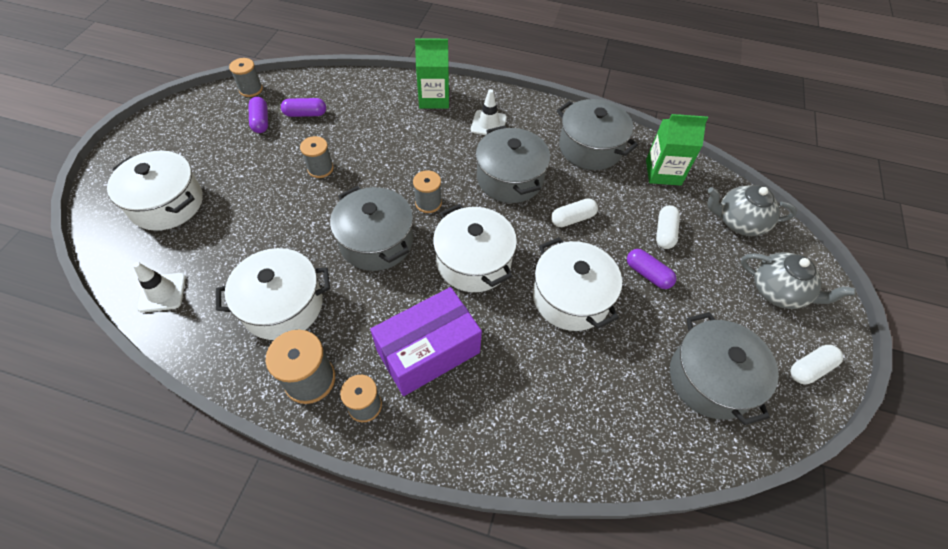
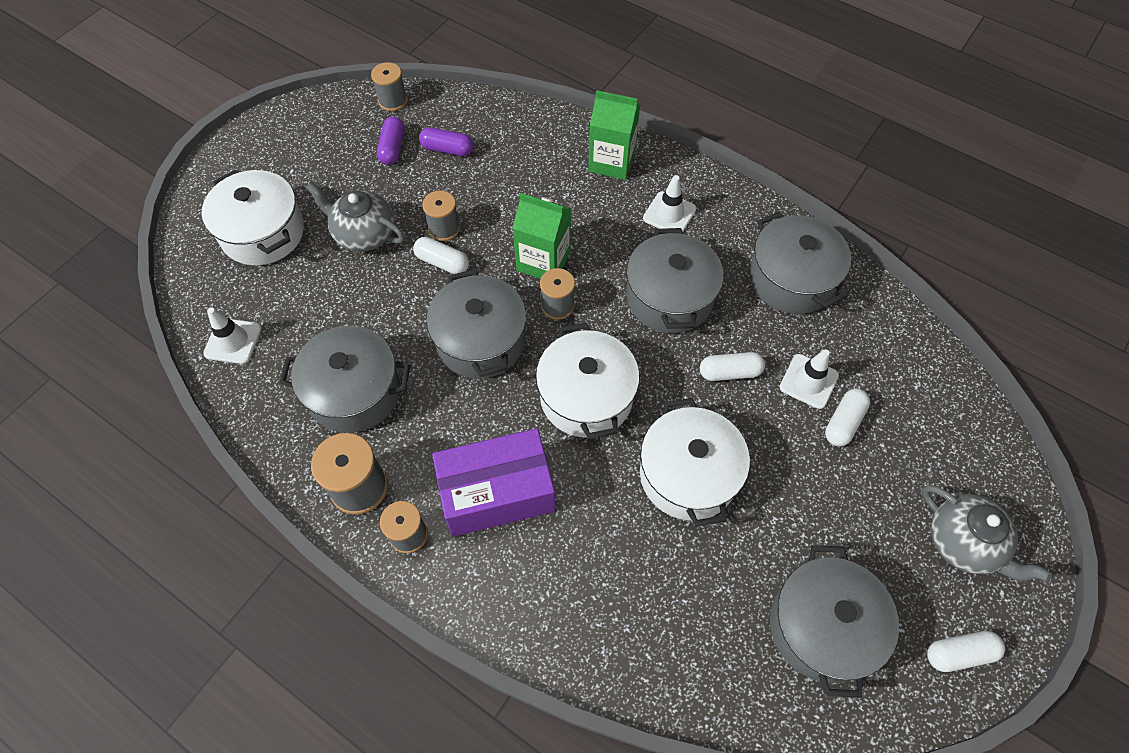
camera: 20 degrees right, 5 degrees up
white pot [216,248,330,340] -> grey pot [279,326,410,433]
purple capsule [627,249,677,289] -> none
green carton [646,114,708,186] -> green carton moved to [512,193,571,279]
grey teapot [707,185,797,236] -> grey teapot moved to [306,182,405,252]
none -> white capsule [413,237,469,274]
none -> white traffic cone [780,349,839,409]

